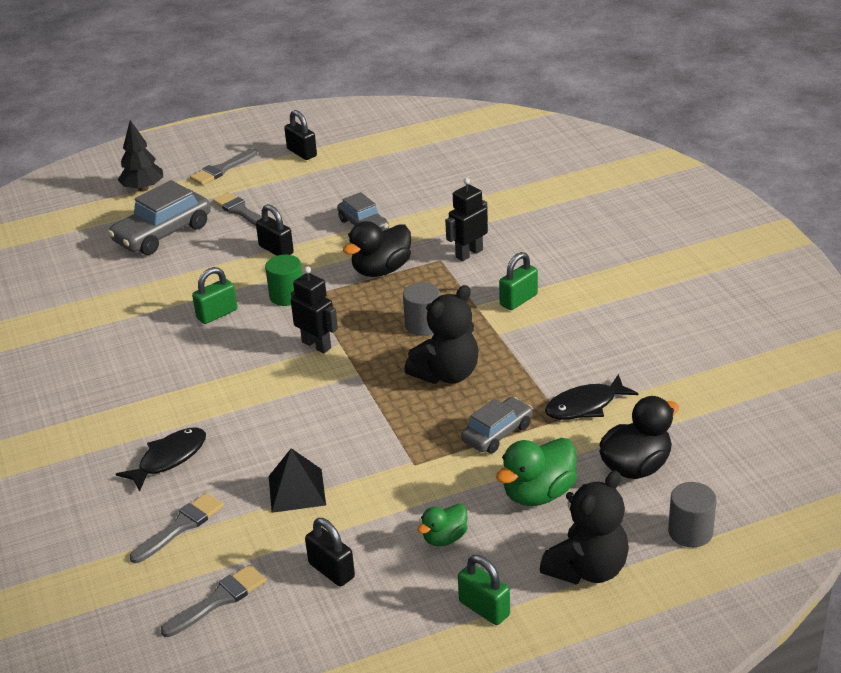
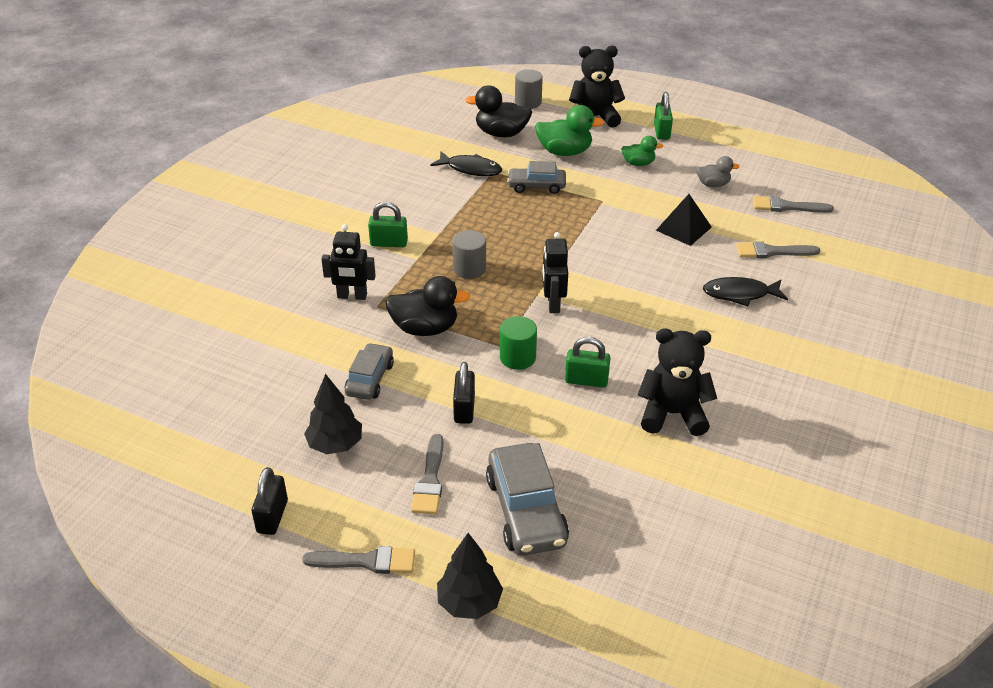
camera: 135 degrees left, 5 degrees up
grey car [108,180,211,255] -> grey car turned 75 degrees clockwise [486,443,569,555]
black padlock [305,518,355,587] -> grey duck [696,156,740,187]
black teddy bear [404,285,478,384] -> black teddy bear moved to [638,328,717,436]
none -> black tree [304,374,362,454]

